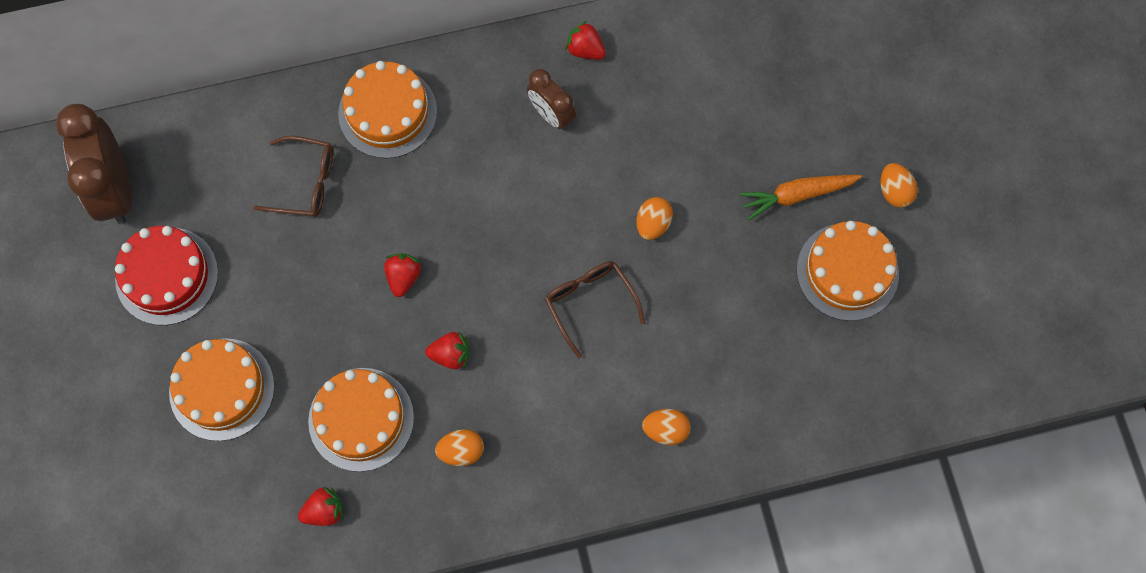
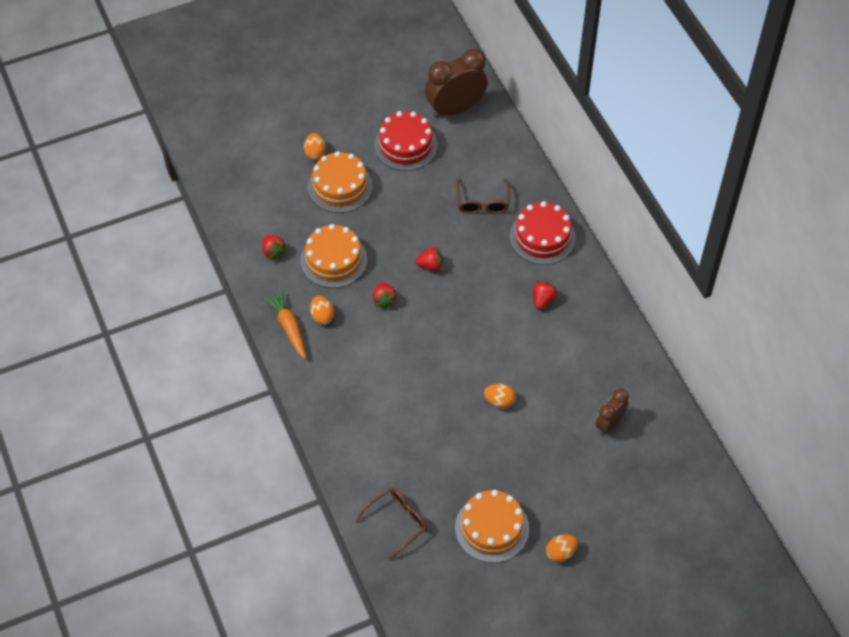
camera: 80 degrees right, 15 degrees down
orange cake [338,61,437,159] -> red cake [510,201,576,265]
brown clock [527,69,576,130] -> brown clock moved to [596,388,629,435]
brown glasses [545,261,645,359] -> brown glasses moved to [355,488,427,560]
red strawberry [565,21,606,60] -> red strawberry moved to [533,281,557,309]
orange egg [642,409,691,445] -> orange egg moved to [304,133,326,160]
orange carrot [739,175,862,220] -> orange carrot moved to [264,290,306,359]

